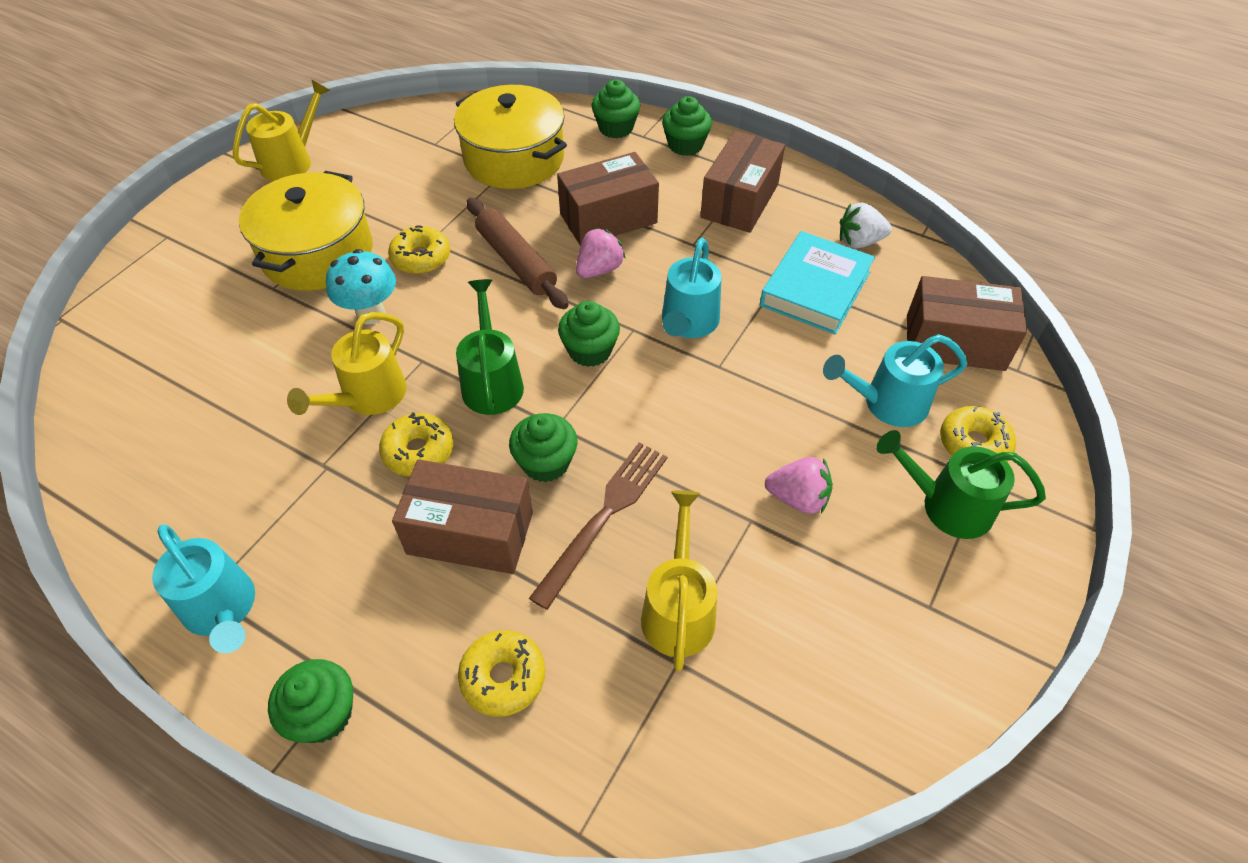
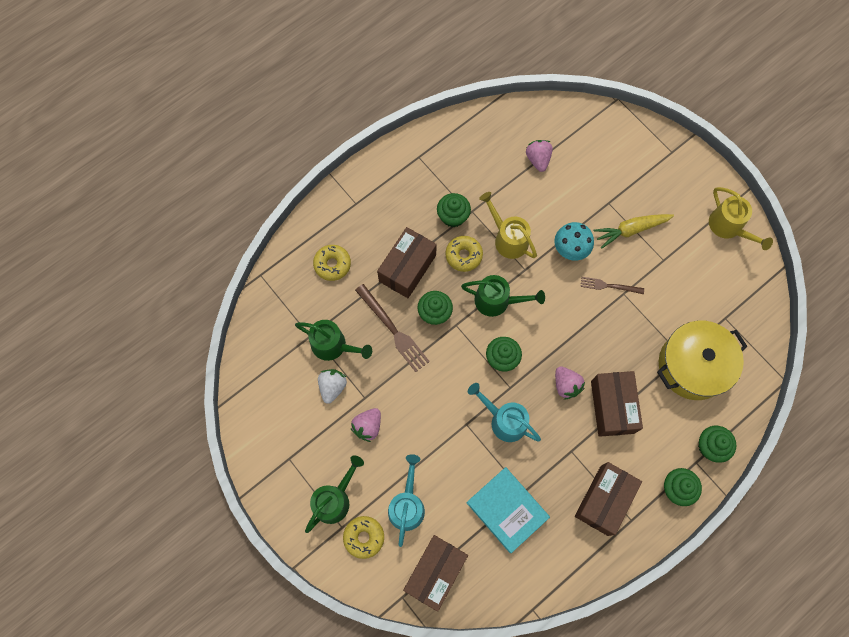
camera: 110 degrees right, 20 degrees up
turquoise watering can [152,525,255,653] -> none
yellow pot [239,171,373,291] -> yellow carrot [593,214,674,249]
green cupcake [268,659,353,743] -> green cupcake moved to [437,193,471,227]
yellow donut [388,225,450,274] -> brown fork [580,277,644,294]
brown rolling pin [467,198,569,309] -> none
yellow watering can [641,490,717,671] -> green watering can [295,320,372,361]
brown box [700,131,785,233] -> brown box turned 75 degrees clockwise [575,462,642,536]
white strawberry [840,203,892,248] -> white strawberry moved to [318,369,347,404]
none -> pink strawberry [526,140,553,172]

